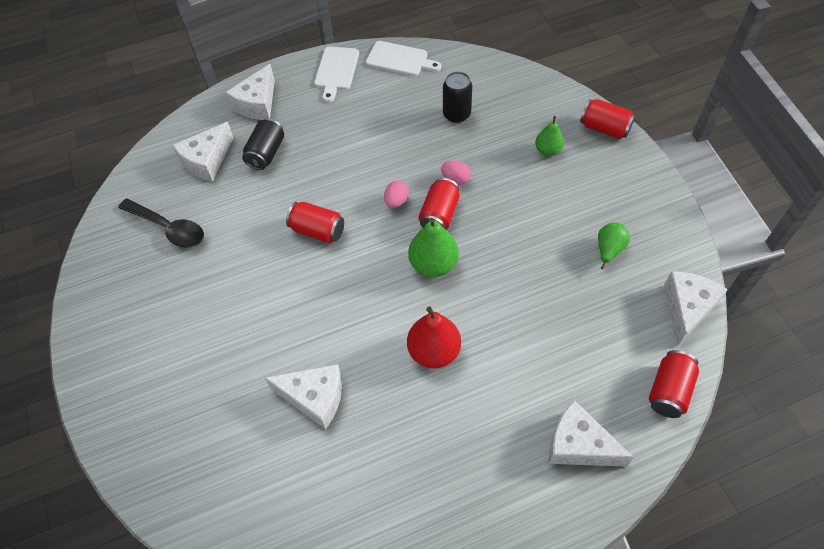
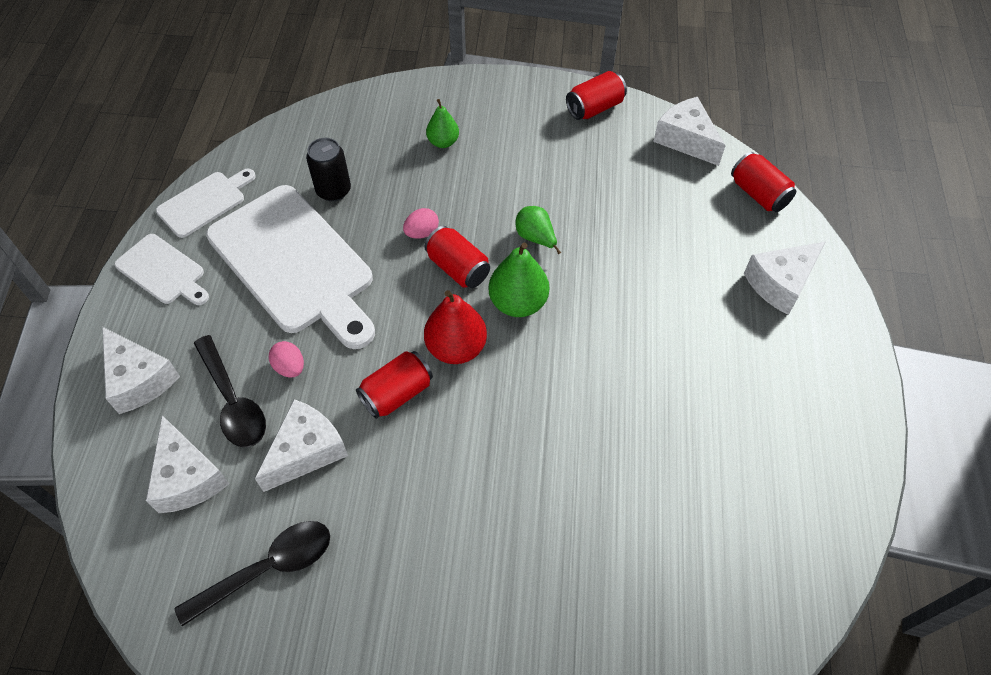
camera: 65 degrees left, 0 degrees up
black can [242,118,284,170] -> black spoon [194,335,266,447]
white cheese [265,364,342,429] -> white cheese moved to [255,399,348,492]
pink egg [384,180,409,208] -> pink egg moved to [269,341,304,378]
red pear [407,307,461,369] -> red pear moved to [424,290,487,364]
red can [580,99,635,139] -> red can moved to [566,71,627,120]
green pear [598,222,630,269] -> green pear moved to [516,206,561,254]
none -> white cutting board [206,185,375,349]

